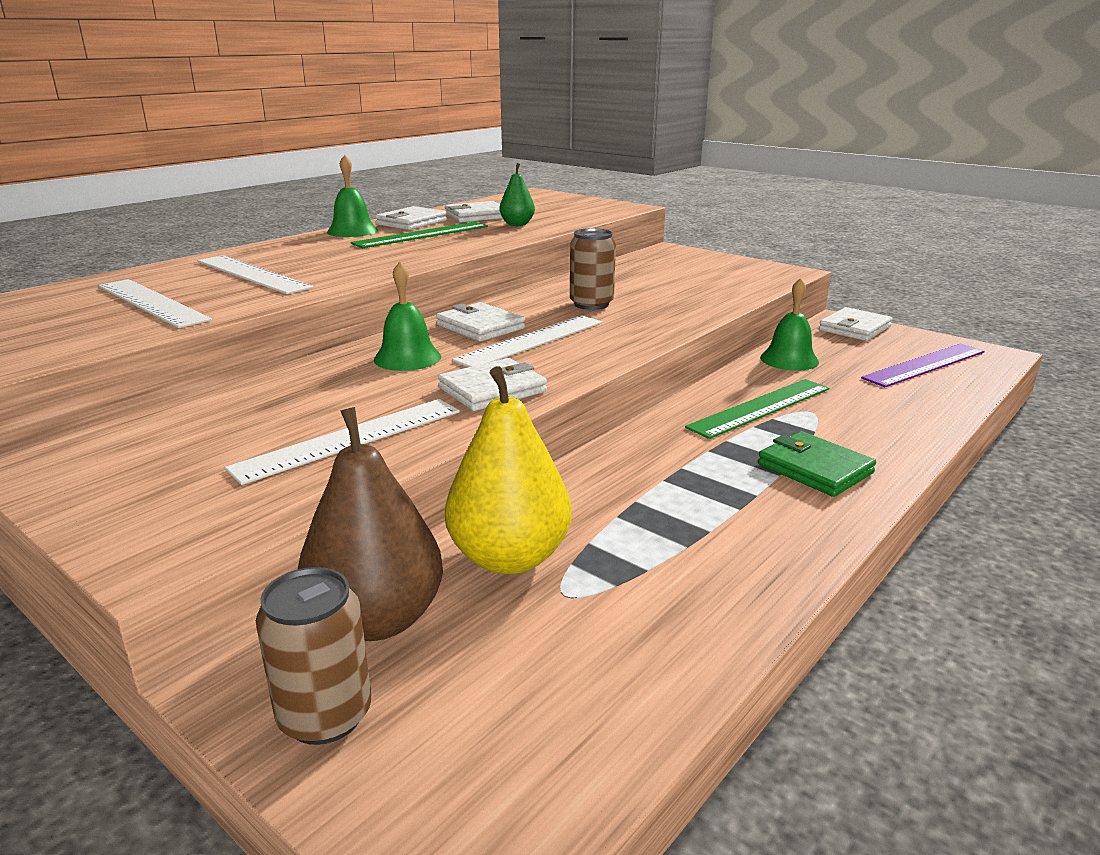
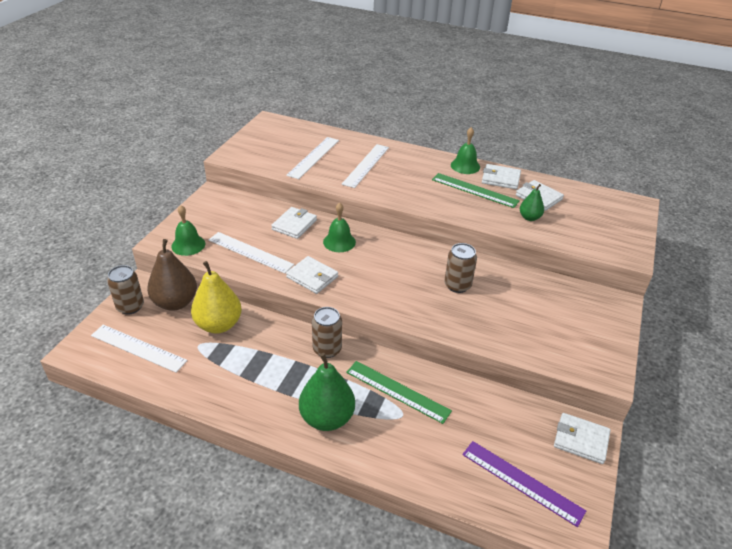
camera: 70 degrees right, 15 degrees up
white wallet [436,302,525,342] -> white wallet moved to [271,207,317,239]
white ruler [452,315,602,367] -> white ruler moved to [91,325,187,373]
green wallet [758,431,876,497] -> green pear [299,353,355,431]
green bell [760,278,819,371] -> green bell moved to [171,205,205,256]
none -> brown can [312,307,342,358]

